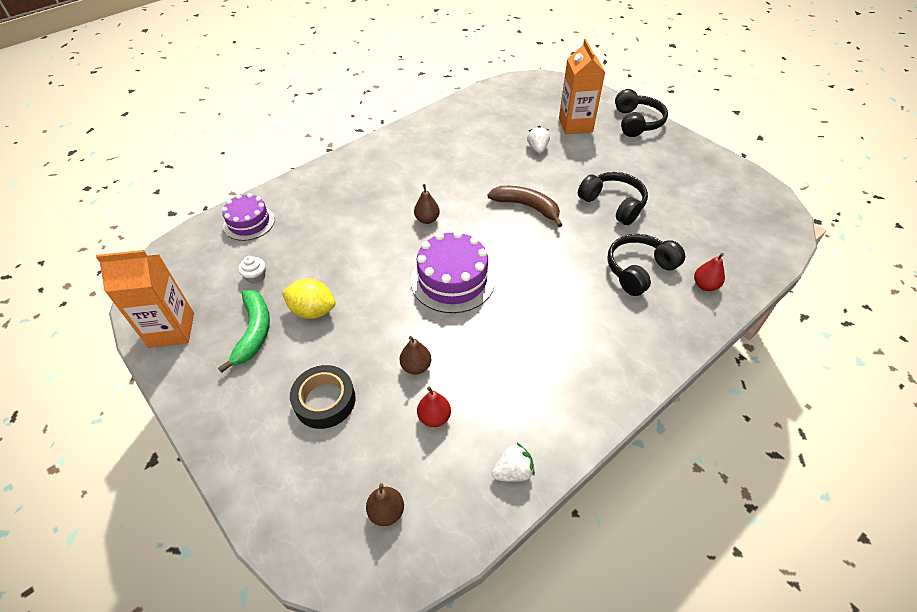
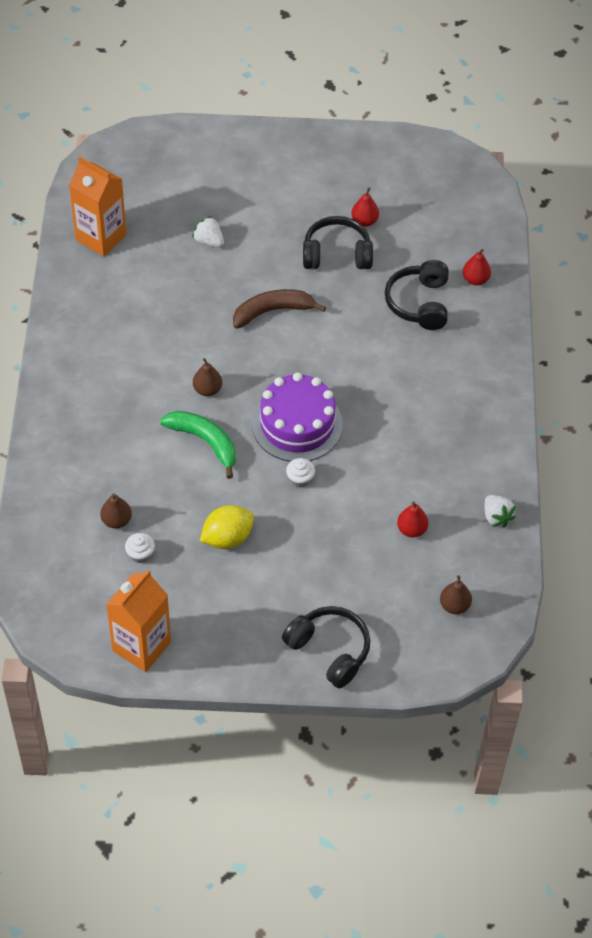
camera: 50 degrees left, 5 degrees up
green banana [218,290,270,373] -> green banana moved to [160,411,236,479]
purple cake [222,193,275,241] -> none
black tape [290,365,356,429] -> none
brown pear [400,336,431,374] -> brown pear moved to [100,493,132,529]
white strawberry [492,442,535,482] -> white strawberry turned 135 degrees clockwise [485,495,516,527]
orange carton [559,39,605,134] -> orange carton moved to [69,157,126,256]
black headphones [615,89,668,137] -> black headphones moved to [282,606,370,688]
none -> white cupcake [286,458,315,488]
none -> red pear [351,187,379,227]

